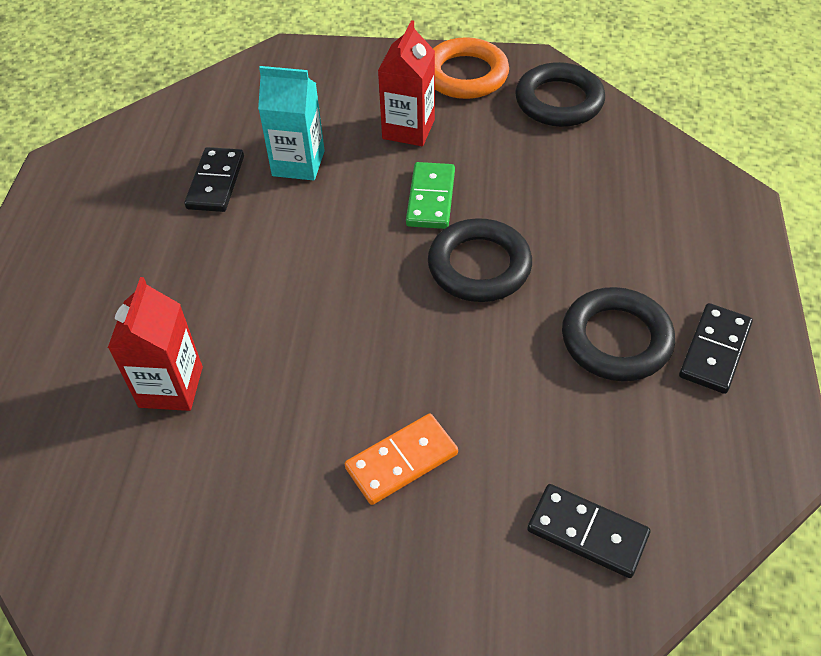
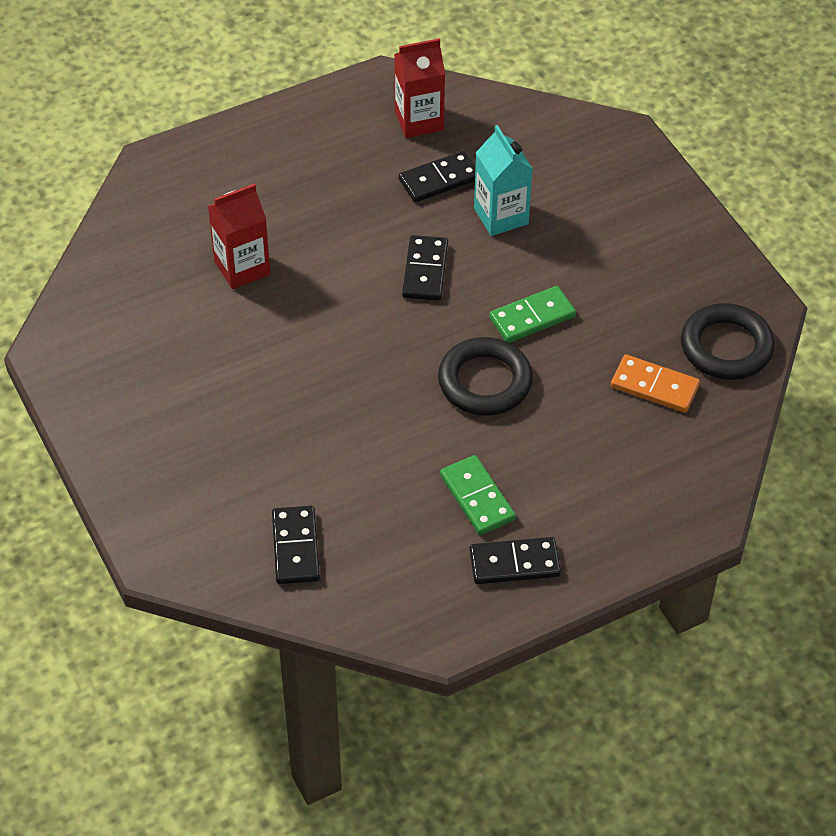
camera: 55 degrees right, 0 degrees up
orange domino [345,414,458,505] -> orange domino moved to [611,355,700,413]
red carton [378,20,435,146] -> red carton moved to [394,38,445,138]
orange ring [433,37,509,99] -> none
black ring [562,287,675,381] -> green domino [440,455,516,535]
none -> black domino [402,235,448,301]

